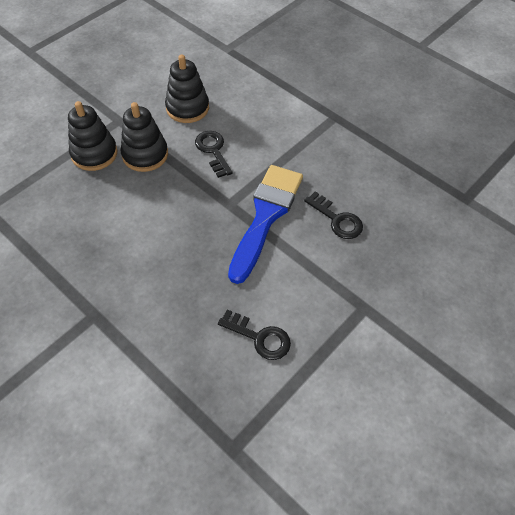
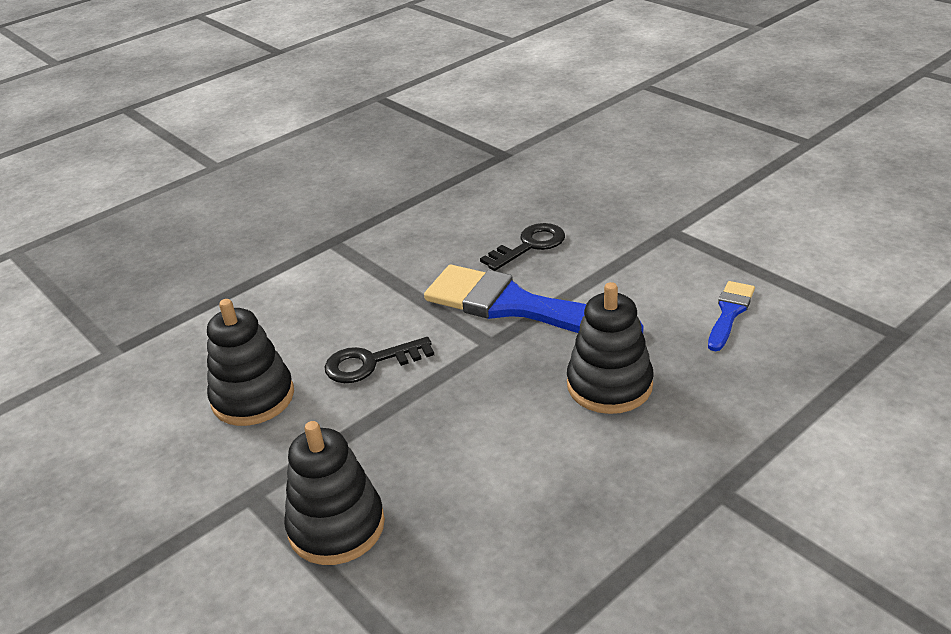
camera: 80 degrees left, 20 degrees down
black stacking toy [120,102,168,172] -> black stacking toy moved to [567,282,654,414]
black key [218,310,291,360] -> blue brush [708,281,755,351]

